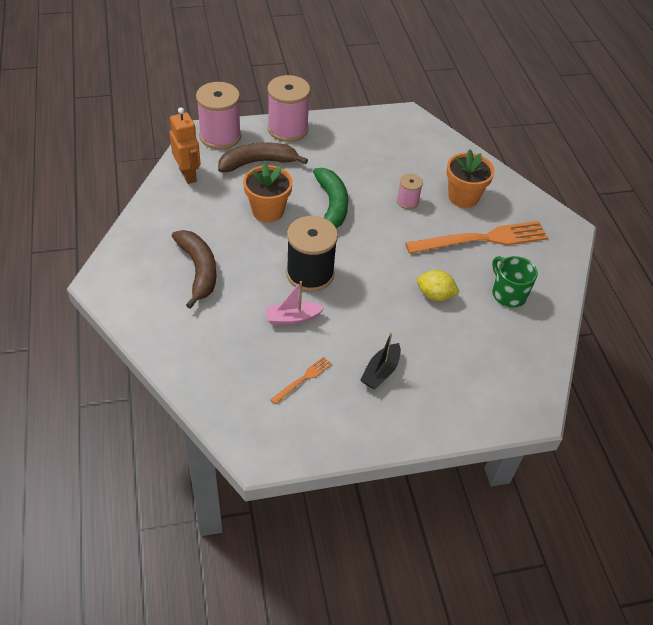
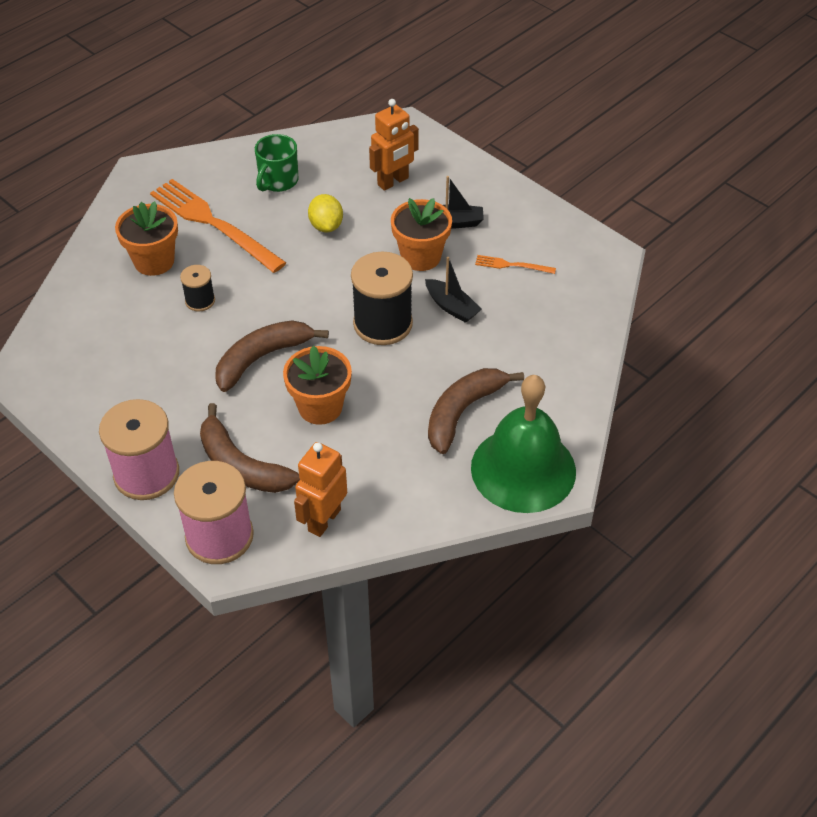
camera: 120 degrees left, 0 degrees up
pink boat [265,281,325,325] -> black boat [425,257,481,323]
green banana [313,168,348,228] -> brown banana [215,320,329,392]
pink spool [397,174,423,209] -> black spool [180,265,215,312]
none -> orange robot [369,99,419,191]
none -> orange flower pot [391,198,452,271]
none -> green bell [471,375,576,513]

